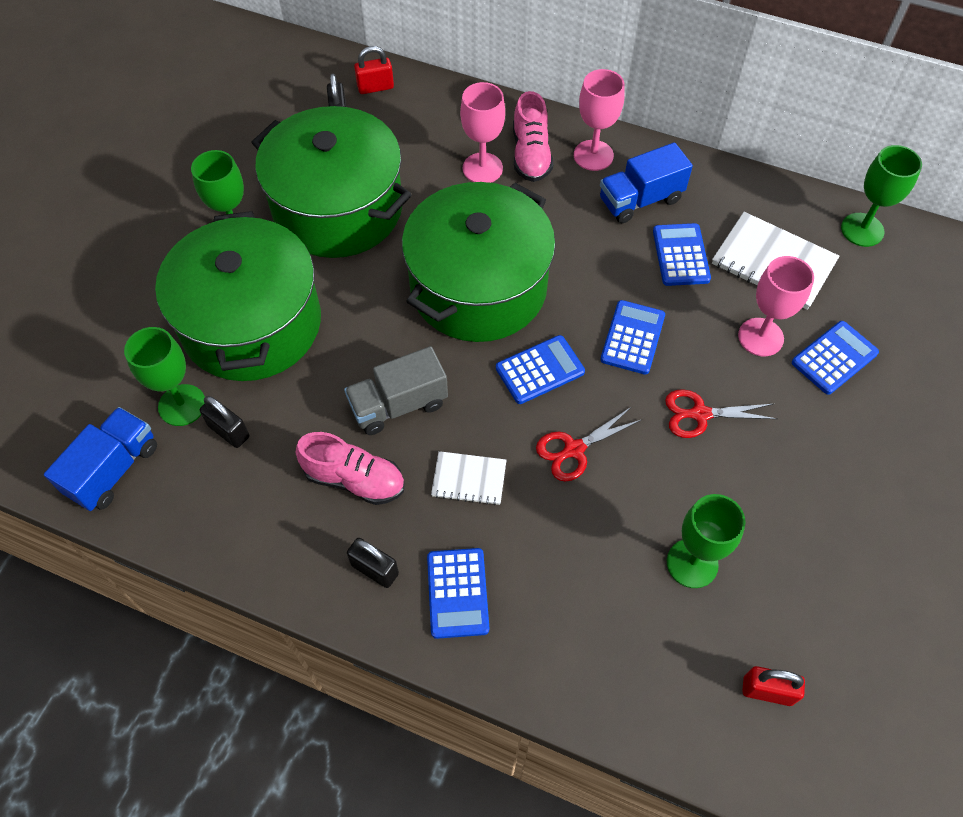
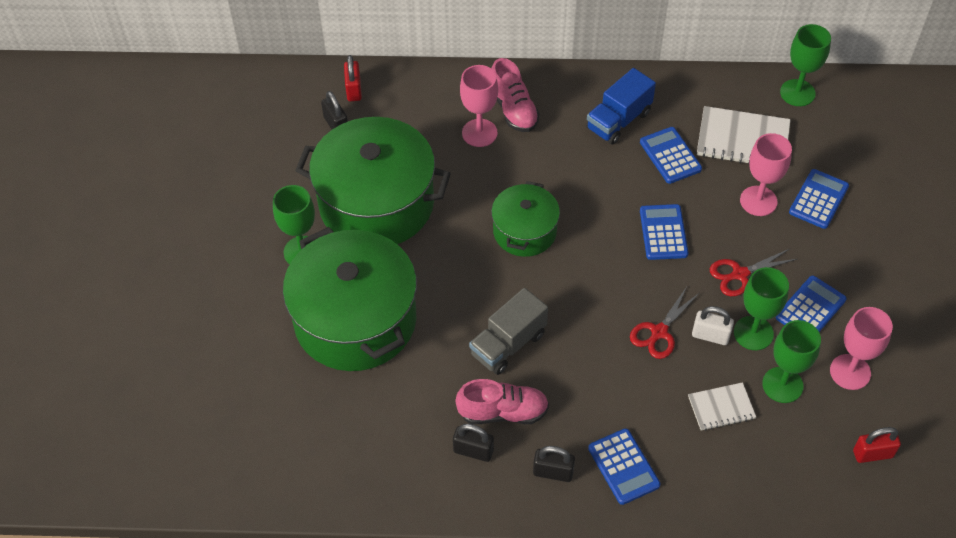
camera: 20 degrees left, 5 degrees down
blue truck [44,407,157,511] -> none
green goblet [124,327,205,426] -> green goblet moved to [734,267,789,350]
black padlock [200,396,249,448] -> black padlock moved to [453,424,494,462]
red padlock [354,46,394,94] -> red padlock turned 60 degrees counterclockwise [344,55,362,102]
green pot [402,182,556,342] -> green pot [491,181,560,257], size x0.54
white notebook [431,451,506,506] -> white notebook moved to [688,382,756,431]
blue calculator [496,335,585,404] -> blue calculator moved to [776,276,847,332]
pink goblet [574,69,624,171] -> pink goblet moved to [830,307,893,390]
none -> white padlock [692,306,734,345]

